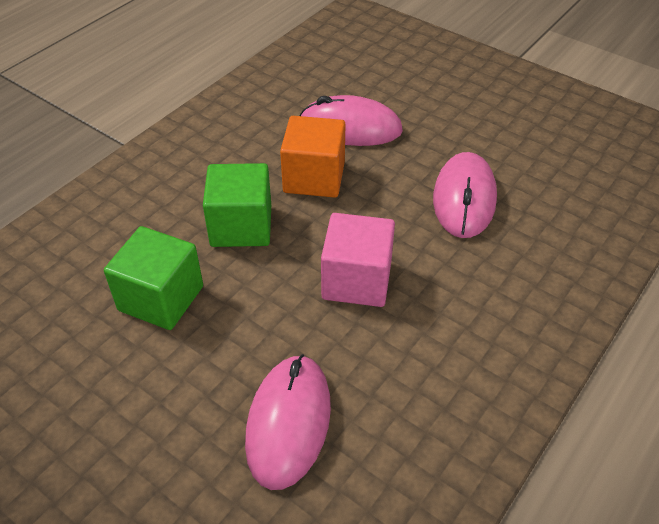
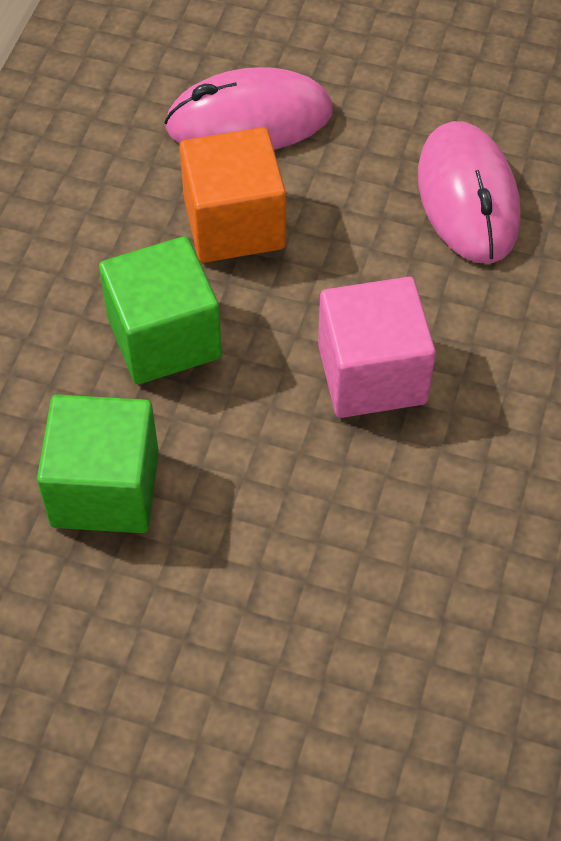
camera: 20 degrees left, 10 degrees up
pink mouse [245,354,331,490] -> none

